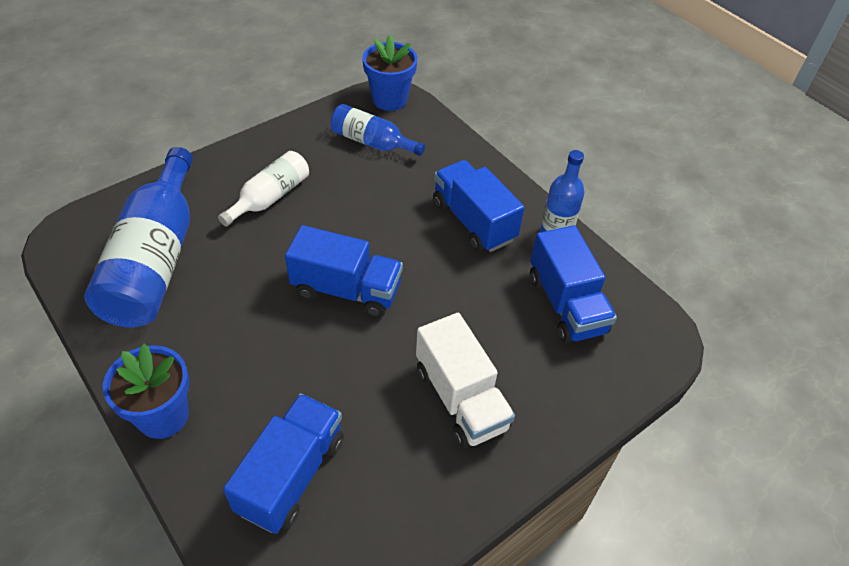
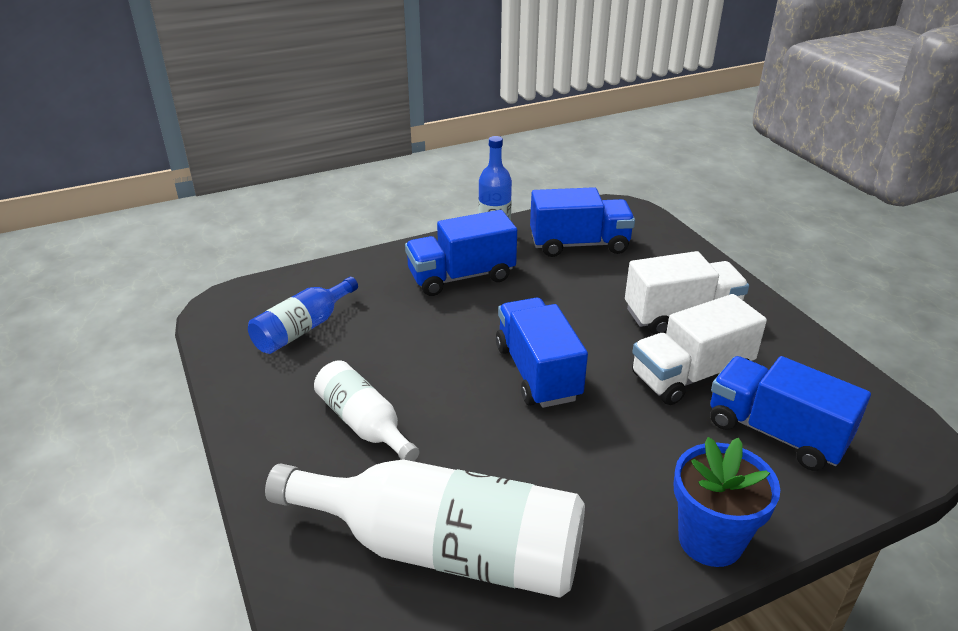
camera: 75 degrees left, 15 degrees down
blue bottle [84,147,193,328] -> white bottle [265,459,585,598]
blue truck [285,225,403,317] -> blue truck turned 45 degrees counterclockwise [496,297,588,408]
blue flower pot [362,35,418,111] -> none
none -> white truck [632,294,767,405]

